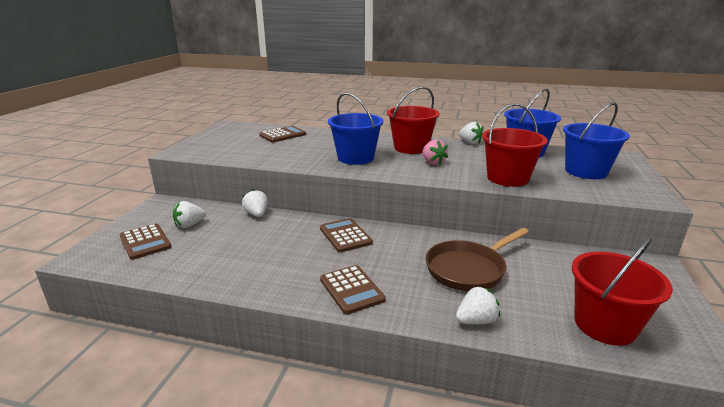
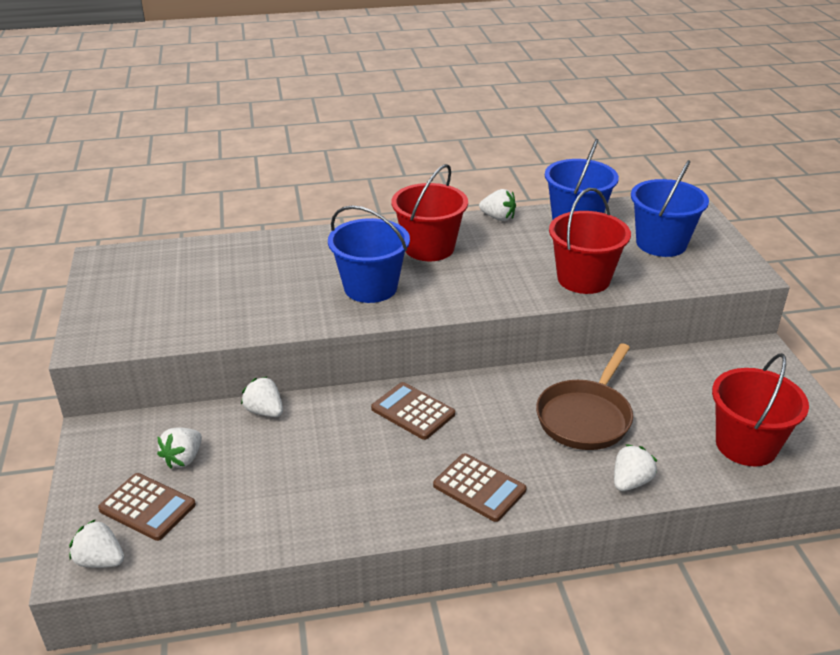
camera: 25 degrees left, 10 degrees up
brown calculator [259,126,306,142] -> none
pink strawberry [423,140,448,165] -> none
none -> white strawberry [69,519,124,568]

